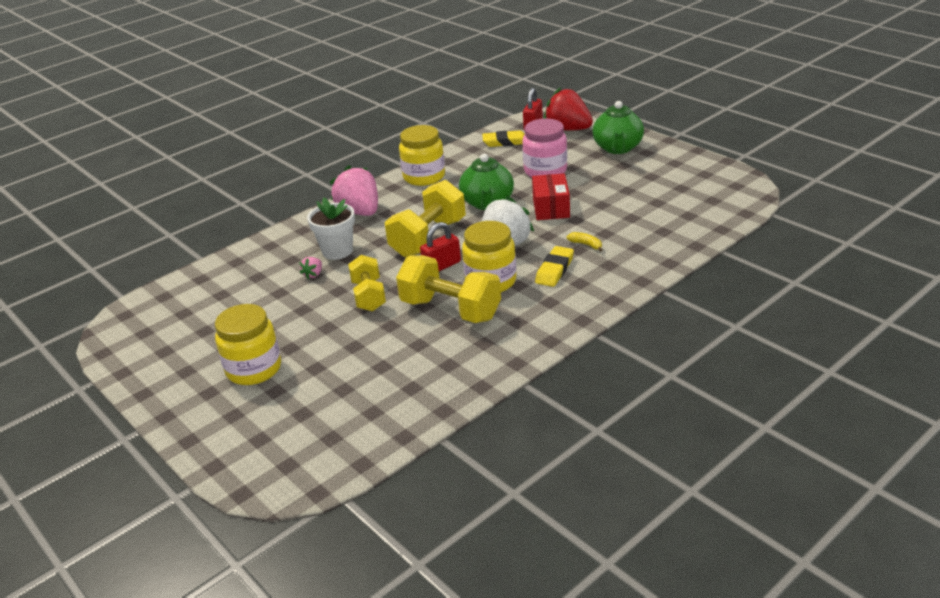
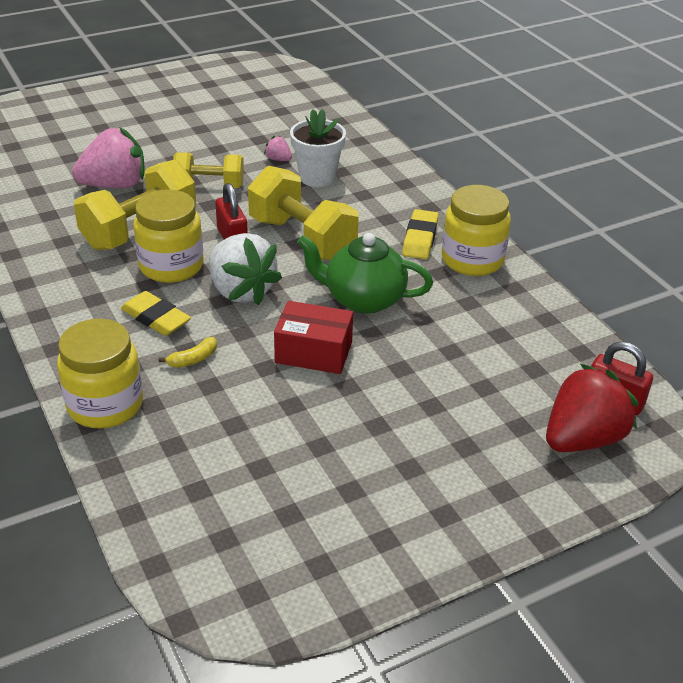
camera: 100 degrees right, 5 degrees up
yellow jar [215,304,281,385] -> yellow jar moved to [57,319,143,428]
pink strawberry [330,165,378,216] -> pink strawberry moved to [72,127,145,188]
yellow eraser [482,130,525,147] -> yellow eraser moved to [402,209,439,259]
pink jar [522,119,567,178] -> none
green teapot [592,101,644,154] -> none

